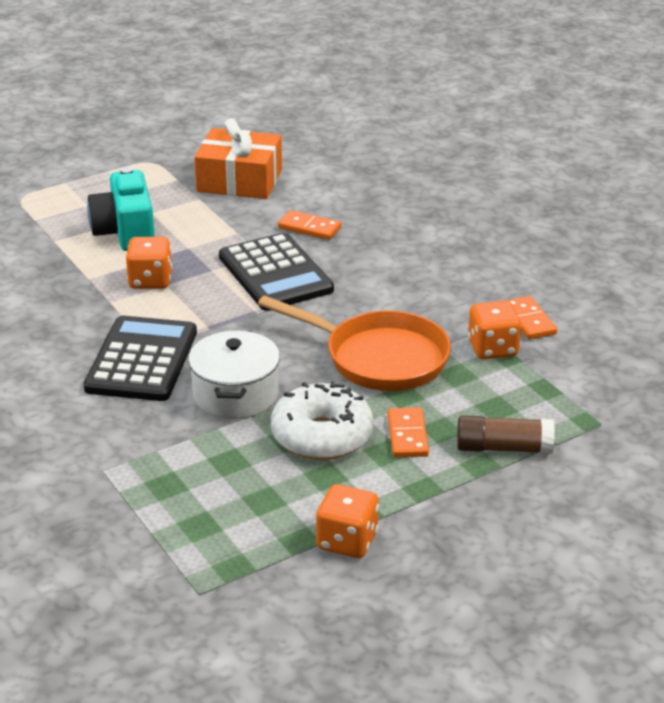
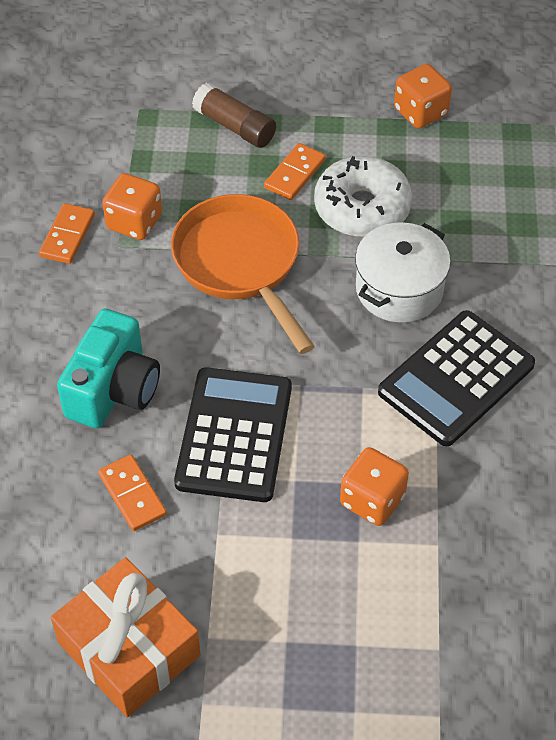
camera: 145 degrees left, 20 degrees up
turquoise camera [87,167,155,251] -> turquoise camera moved to [57,309,160,428]

